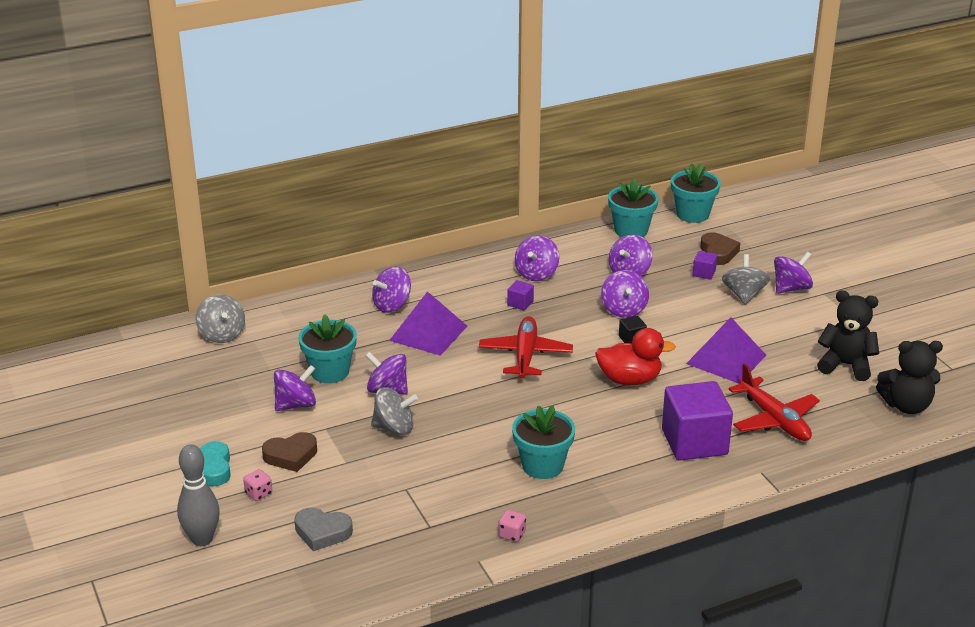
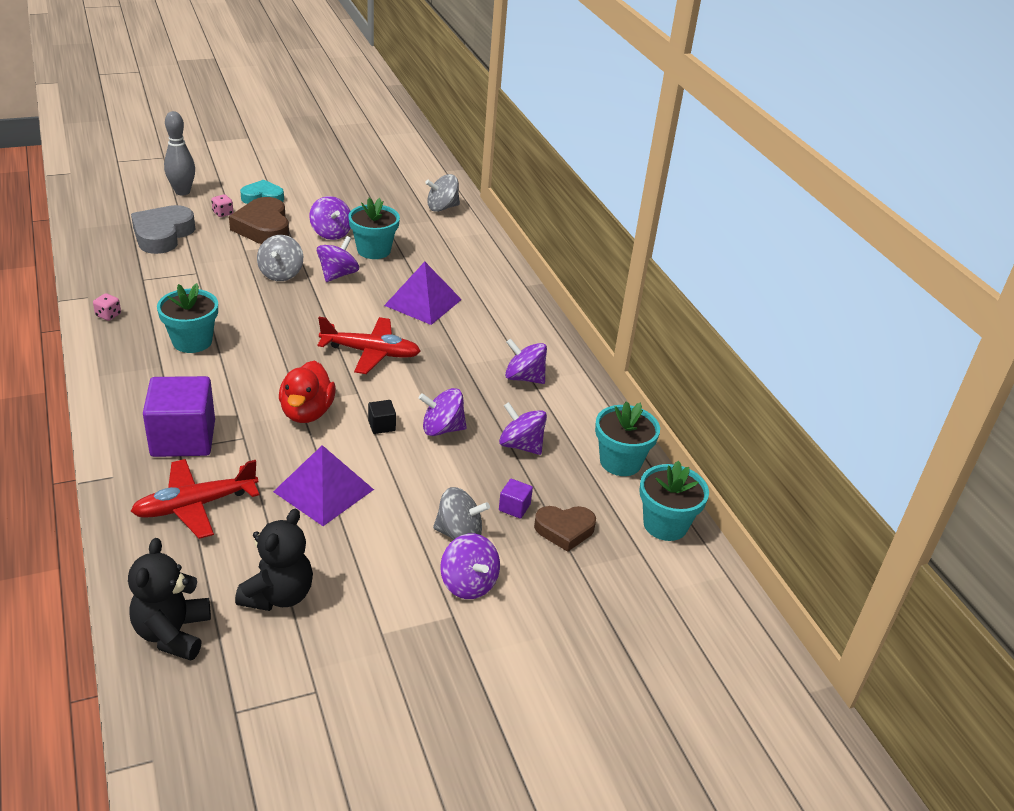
camera: 90 degrees right, 5 degrees up
brown heart [262,432,317,472] -> brown heart [229,197,289,244], size x1.56
grey heart [294,508,353,551] -> grey heart [131,205,195,254], size x1.56
purple spinning top [372,266,411,313] -> none
purple cube [507,280,534,310] -> none

